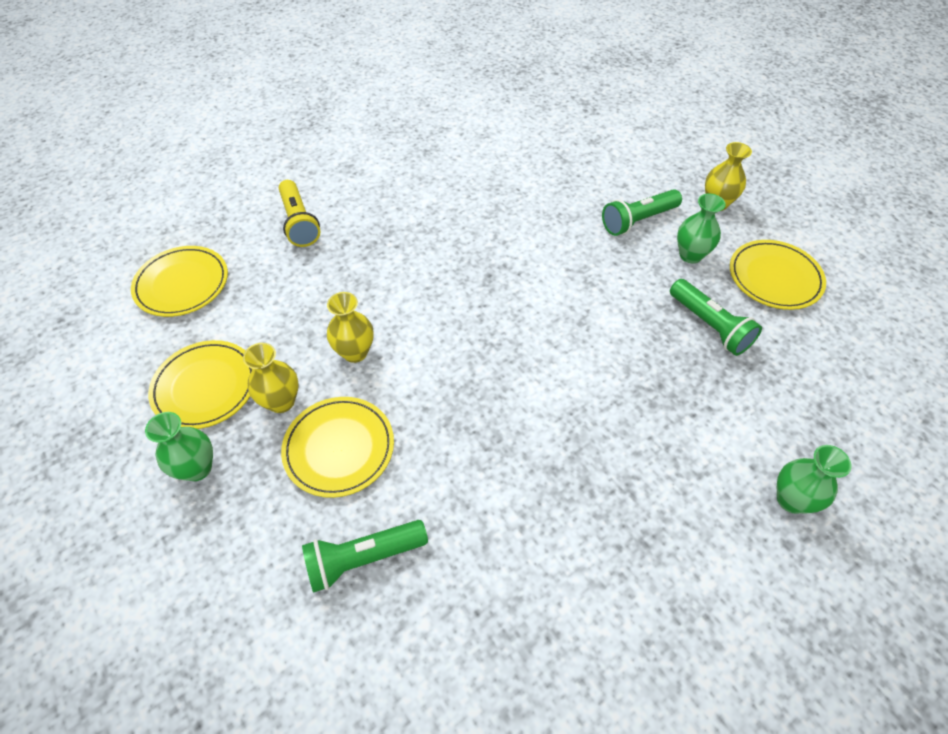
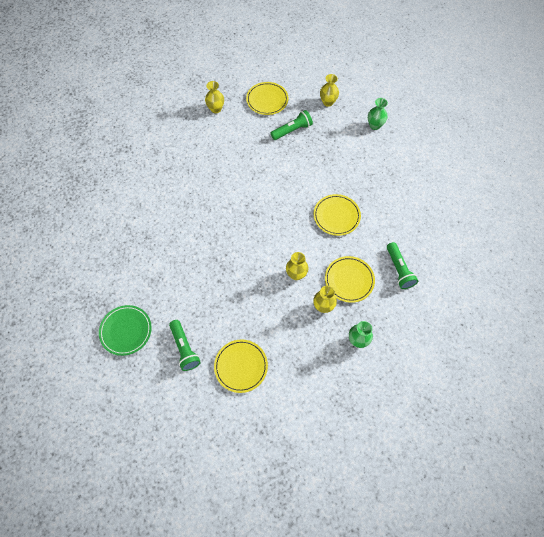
camera: 85 degrees left, 10 degrees up
yellow plate [148,340,253,429] -> yellow plate moved to [314,194,361,236]
yellow flashlight [279,180,320,247] -> none
green flashlight [602,189,682,236] -> green flashlight moved to [169,320,201,371]
green vase [677,193,726,263] -> none
none -> green plate [99,305,152,356]
none -> yellow vase [320,74,339,107]

